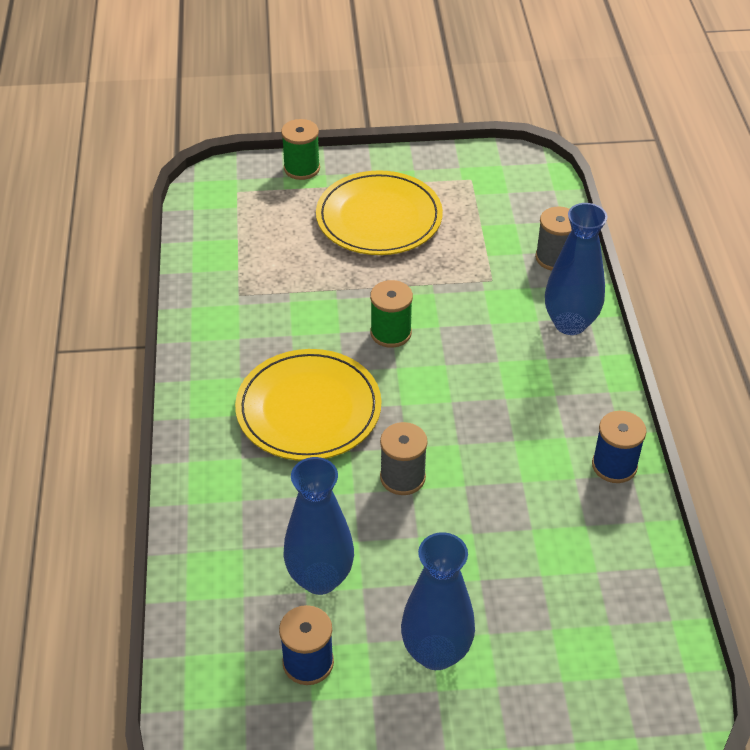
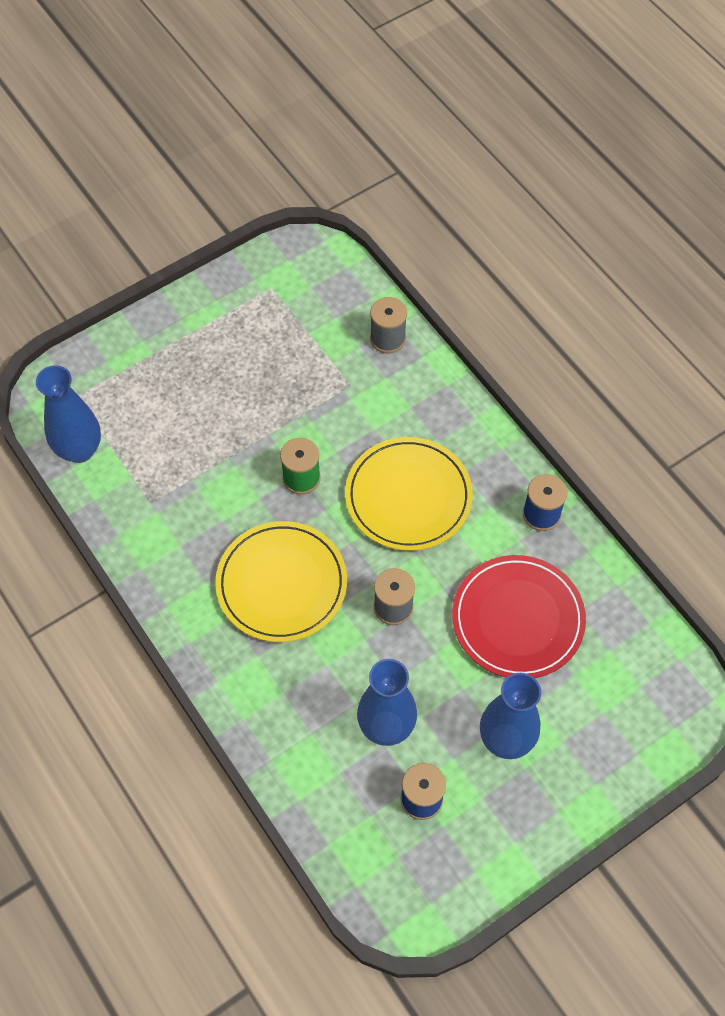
camera: 30 degrees left, 15 degrees up
green spool [281,119,320,180] -> none
yellow plate [316,170,443,255] -> yellow plate moved to [345,437,473,551]
blue vase [545,203,607,335] -> blue vase moved to [36,365,101,463]
none -> red plate [452,555,586,678]

